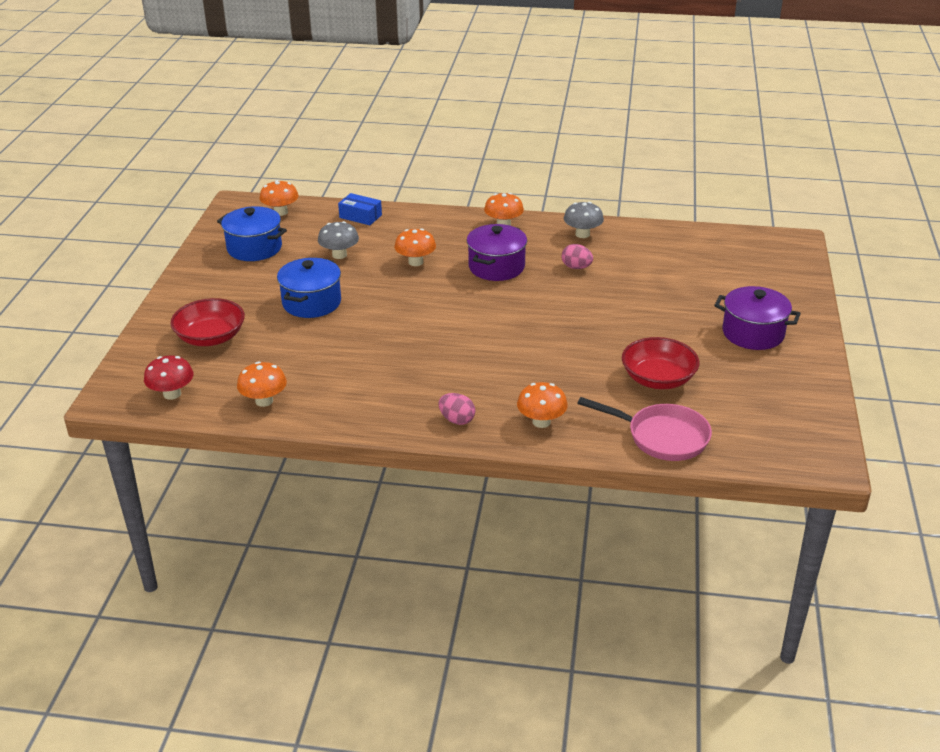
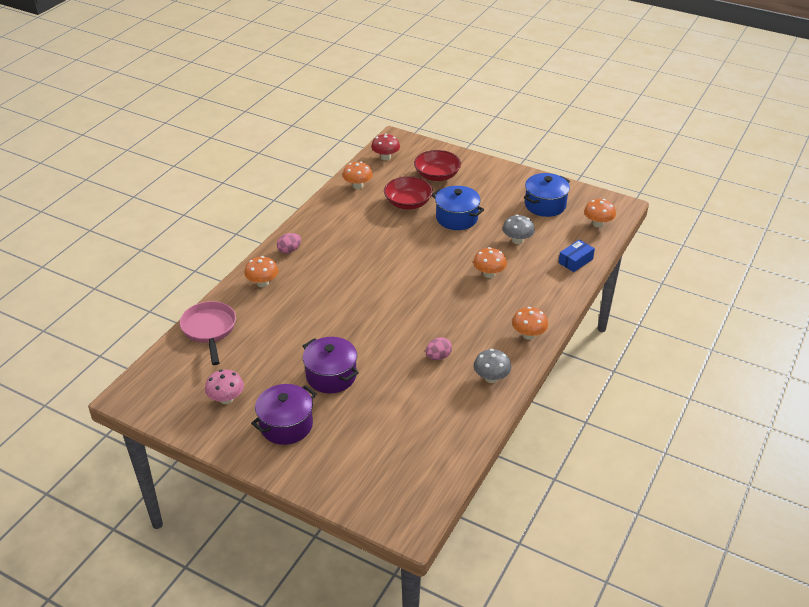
camera: 110 degrees right, 5 degrees up
purple pot [467,224,527,281] -> purple pot moved to [303,337,359,393]
pink pan [577,397,712,461] -> pink pan turned 120 degrees clockwise [180,301,236,365]
red bowl [622,337,699,389] -> red bowl moved to [384,176,433,209]
none -> pink mushroom [205,370,244,404]

